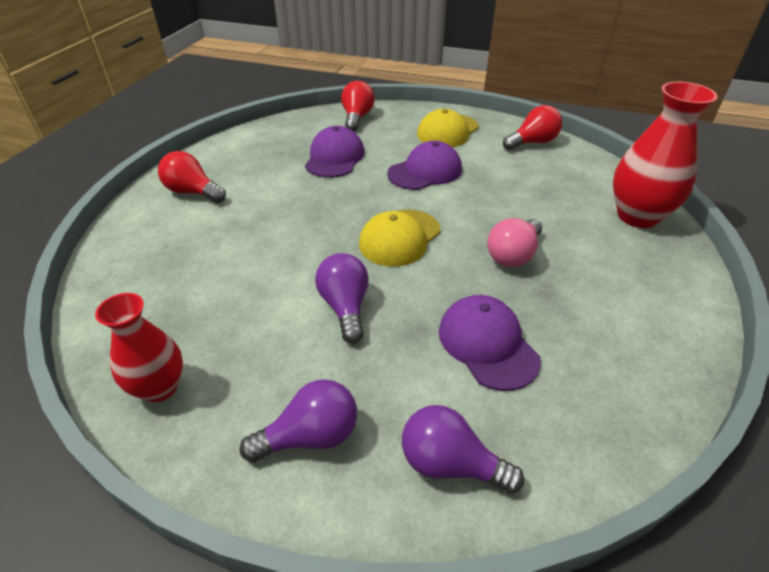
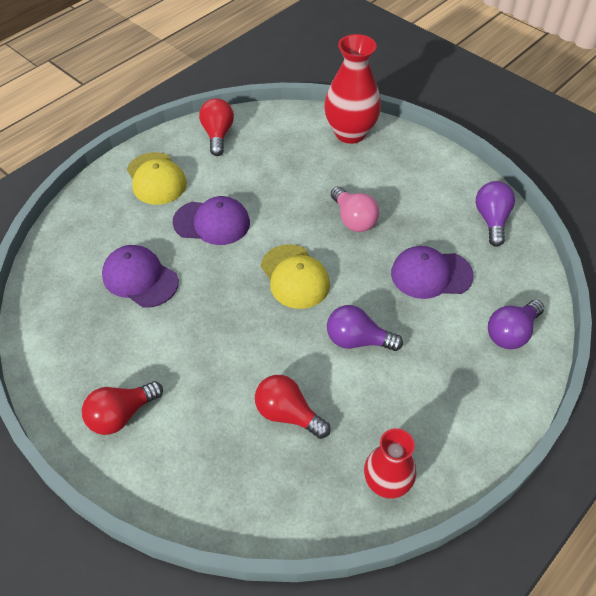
camera: 65 degrees left, 10 degrees up
purple light bulb [240,379,357,463] -> purple light bulb moved to [476,181,515,247]
red light bulb [341,81,375,131] -> red light bulb moved to [255,375,331,439]
purple cap [387,141,462,190] -> purple cap turned 105 degrees clockwise [173,196,250,245]

